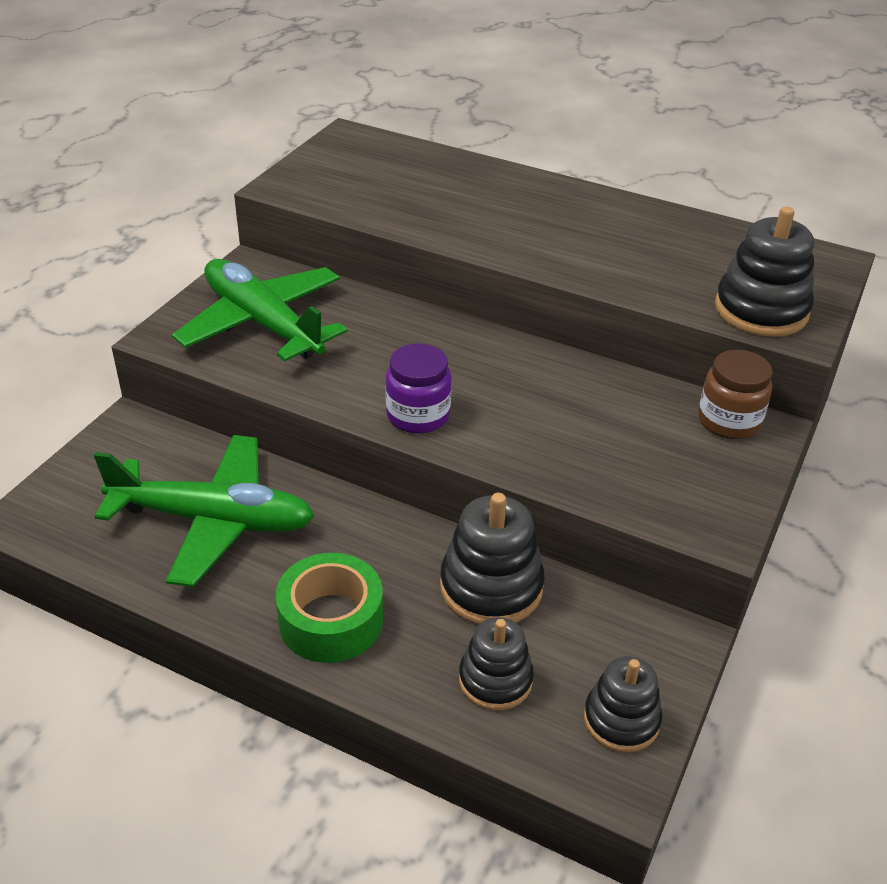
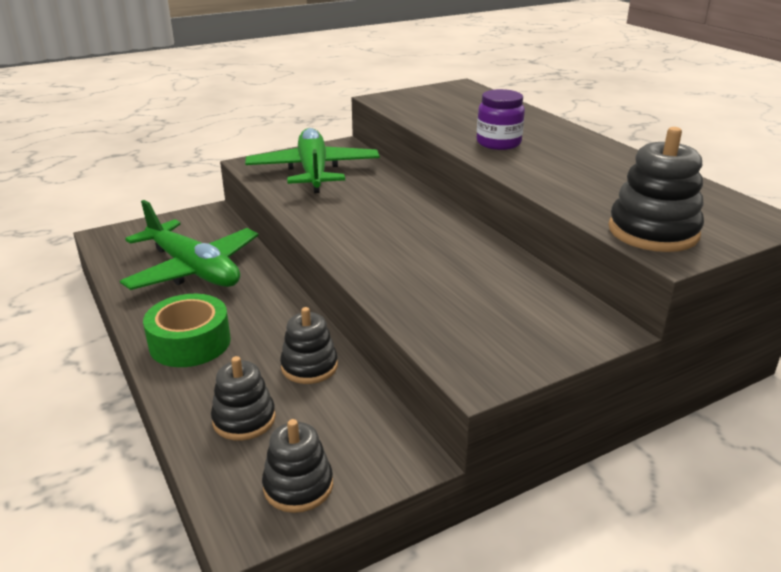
camera: 35 degrees right, 10 degrees down
purple jar [385,343,452,433] -> purple jar moved to [477,89,525,150]
black stacking toy [440,493,545,625] -> black stacking toy [280,307,338,384], size x0.66
brown jar [698,350,773,439] -> none

